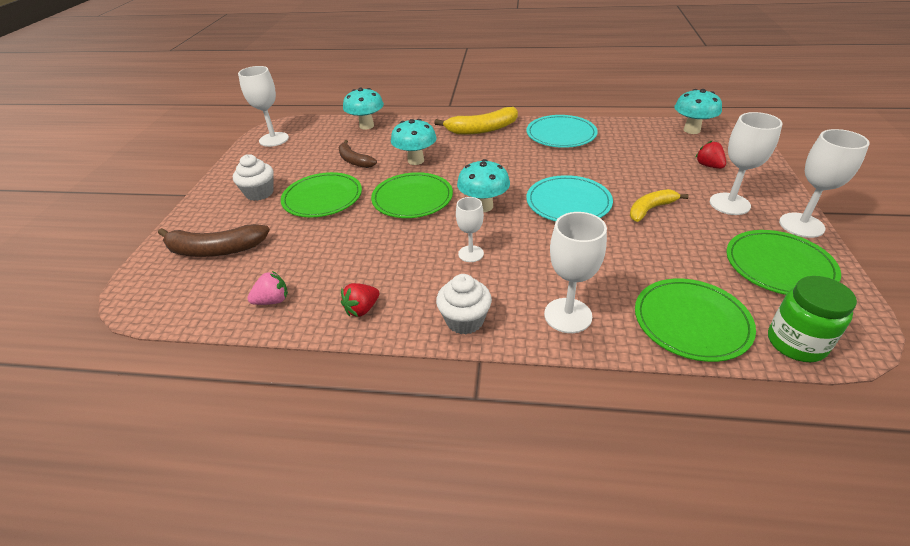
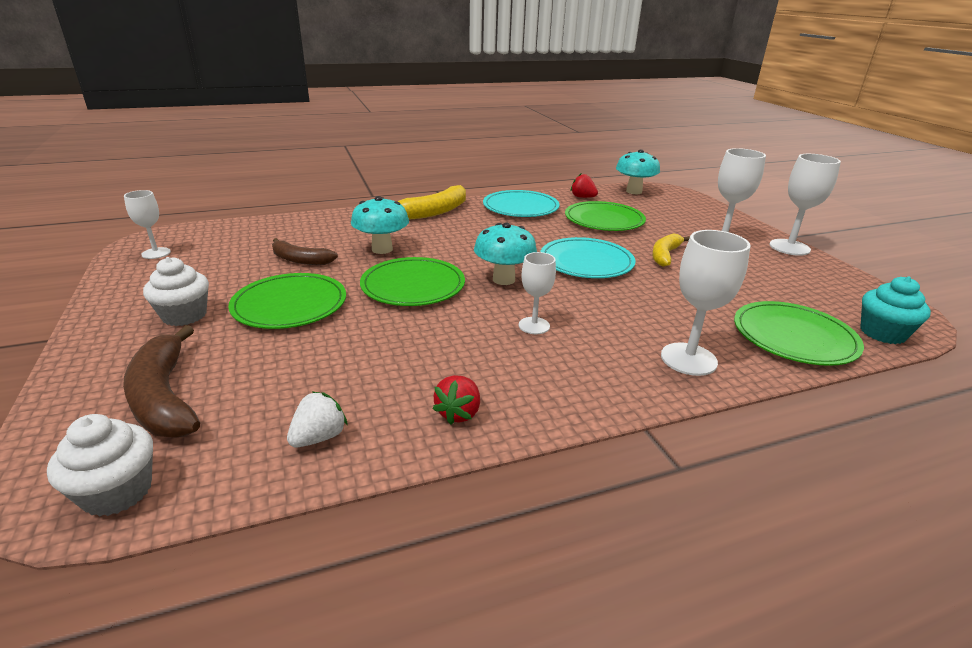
camera: 30 degrees left, 10 degrees down
brown banana [158,224,270,257] -> brown banana turned 90 degrees clockwise [123,325,200,437]
white goblet [238,66,289,147] -> white goblet [124,190,171,259], size x0.63
pink strawberry [247,271,288,305] -> white strawberry [287,391,348,447]
turquoise mushroom [343,88,384,130] -> none
white cupcake [436,274,492,334] -> white cupcake moved to [47,414,153,517]
red strawberry [695,141,726,169] -> red strawberry moved to [571,174,598,198]
green plate [726,230,841,295] -> green plate moved to [565,201,646,231]
green jar [768,276,857,362] -> turquoise cupcake [860,276,931,344]

